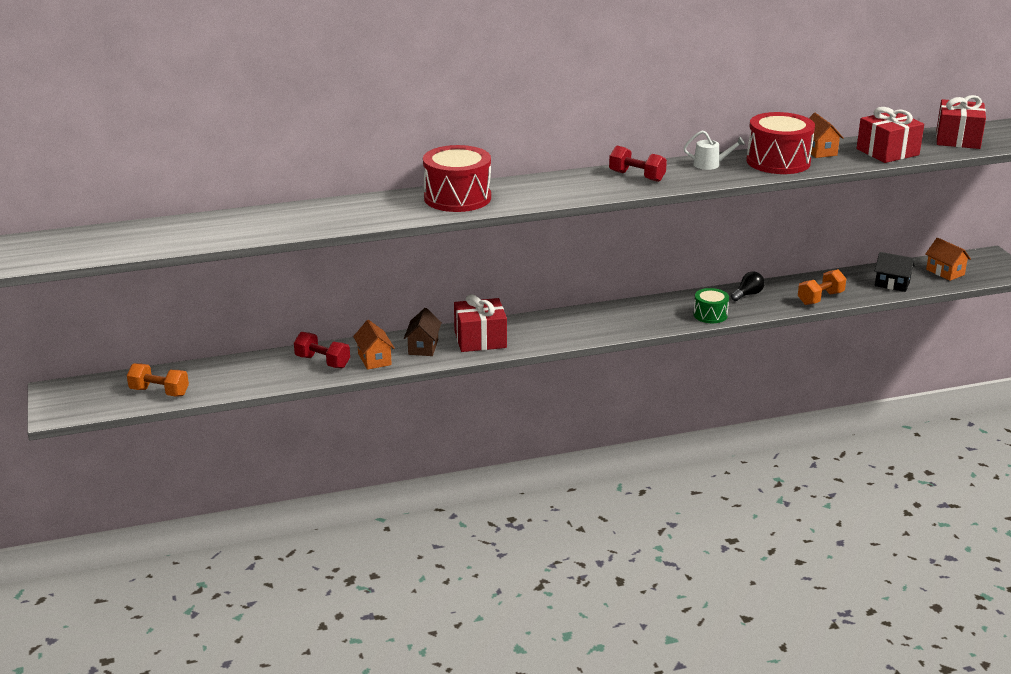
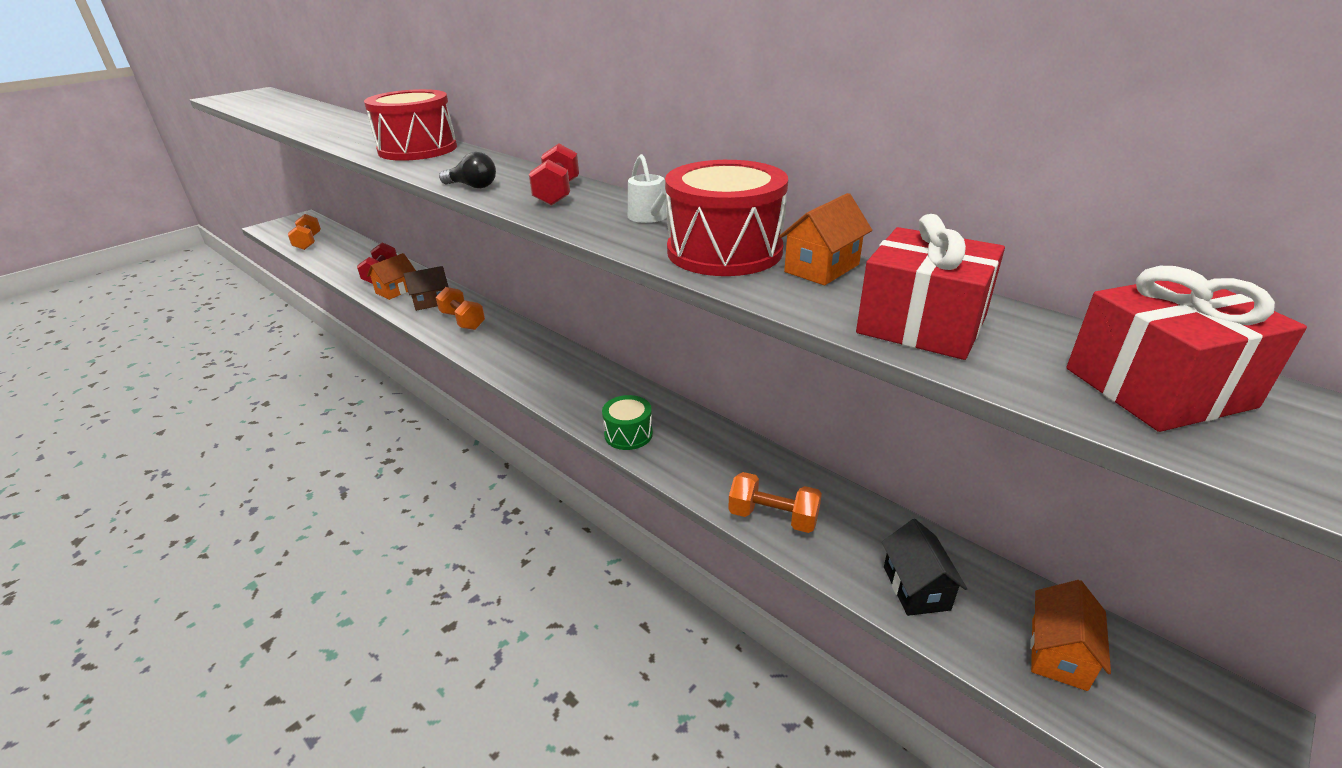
camera: 60 degrees right, 5 degrees up
red gift [454,294,507,352] -> orange dumbbell [436,287,485,330]
black light bulb [731,271,765,301] -> black light bulb moved to [439,152,496,188]

